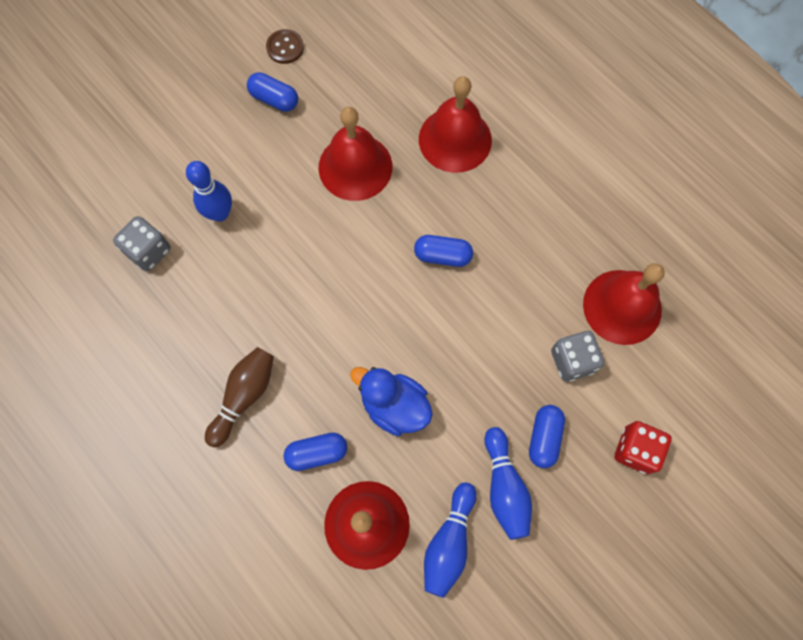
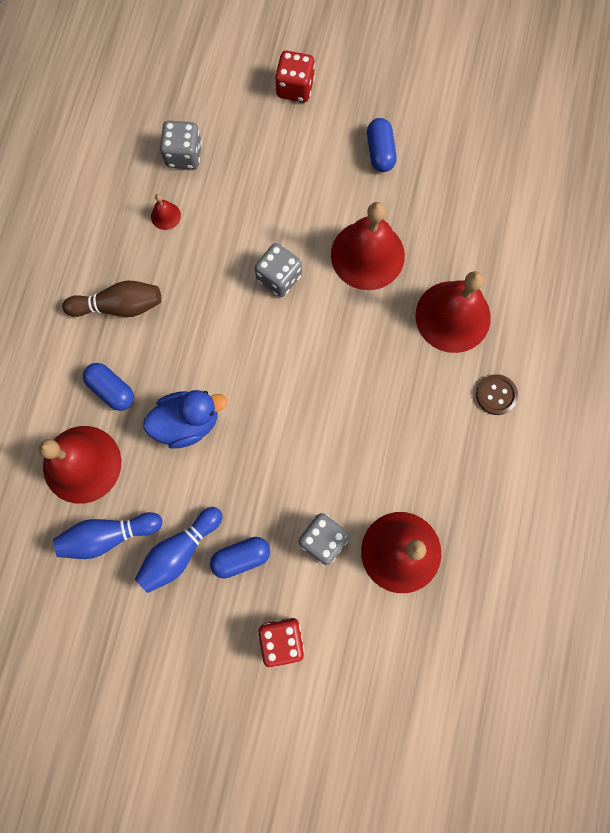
camera: 55 degrees right, 5 degrees up
blue bowling pin [186,161,232,222] -> none
brown button [266,29,304,64] -> brown button moved to [476,374,518,415]
blue duck [350,367,433,436] -> blue duck turned 75 degrees clockwise [143,390,227,448]
blue capsule [414,235,473,267] -> none
none -> red bell [151,194,181,230]
none -> grey dice [255,243,302,297]
none -> red dice [275,51,315,102]

